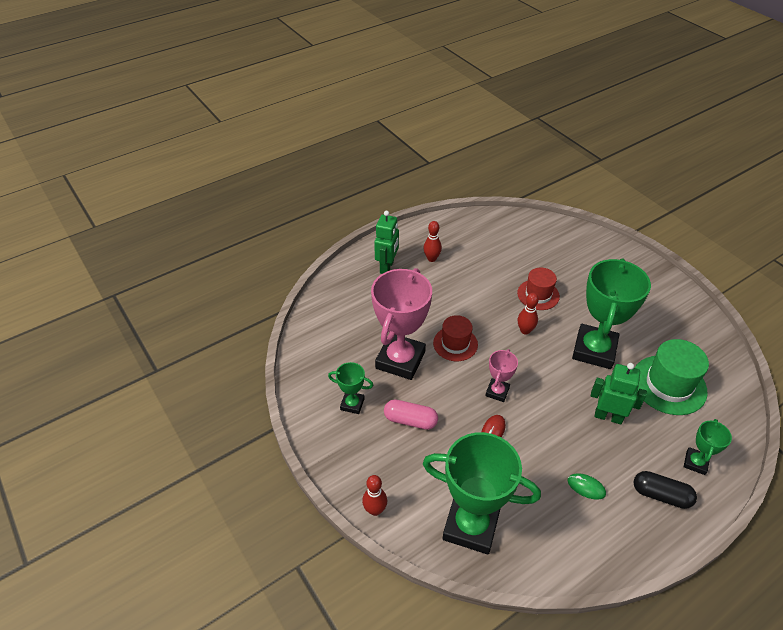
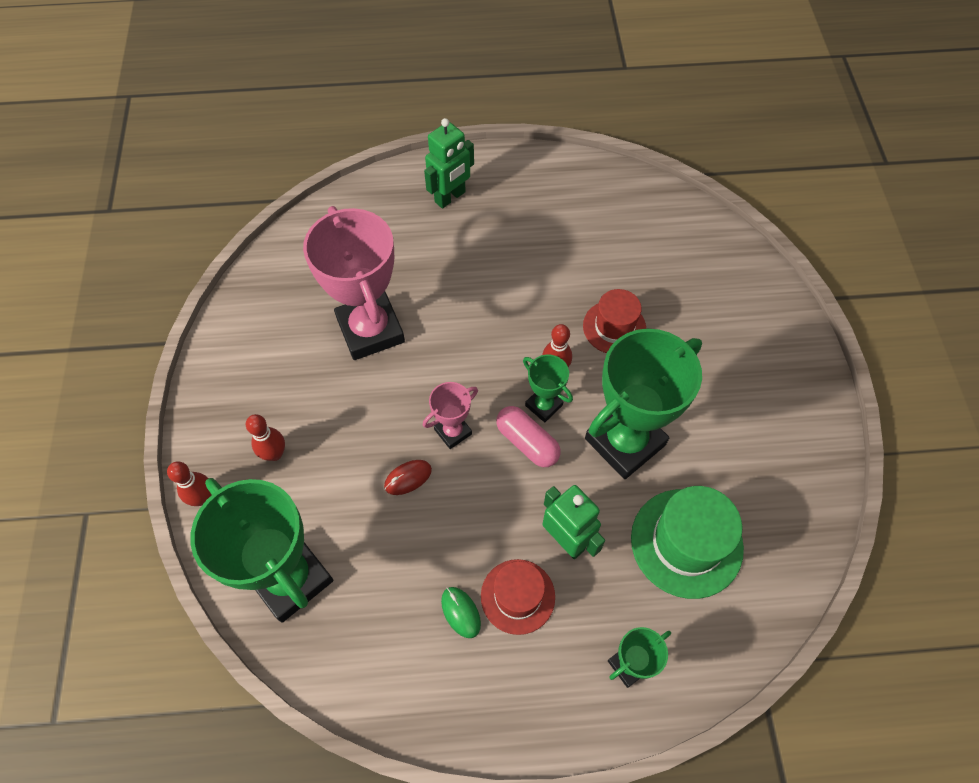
camera: 30 degrees right, 15 degrees up
green trophy [328,362,373,414] -> green trophy moved to [523,355,573,422]
pink trophy [371,268,432,380] -> pink trophy turned 75 degrees counterclockwise [303,206,405,360]
pink capsule [384,399,438,430] -> pink capsule moved to [496,406,561,467]
red bowling pin [423,221,442,262] -> red bowling pin moved to [246,414,285,461]
red hat [433,315,478,361] -> red hat moved to [481,559,555,635]
black capsule [634,471,697,509] -> none

